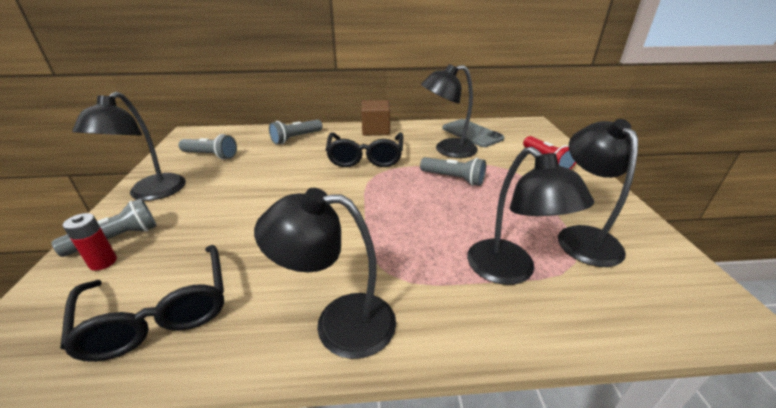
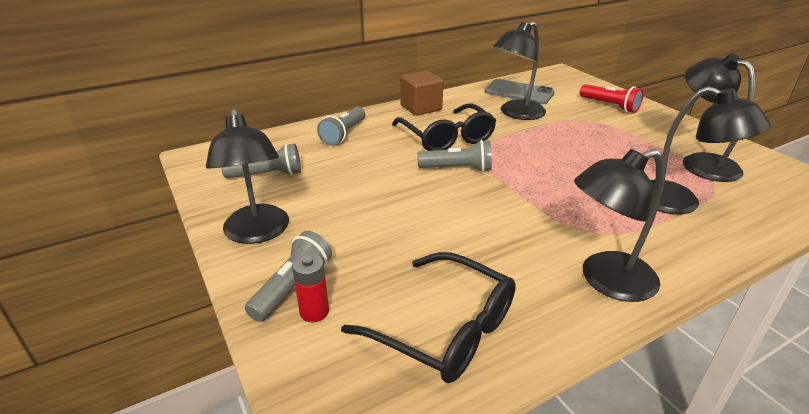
camera: 25 degrees left, 0 degrees up
grey flashlight [420,157,486,186] -> grey flashlight moved to [417,140,492,172]

